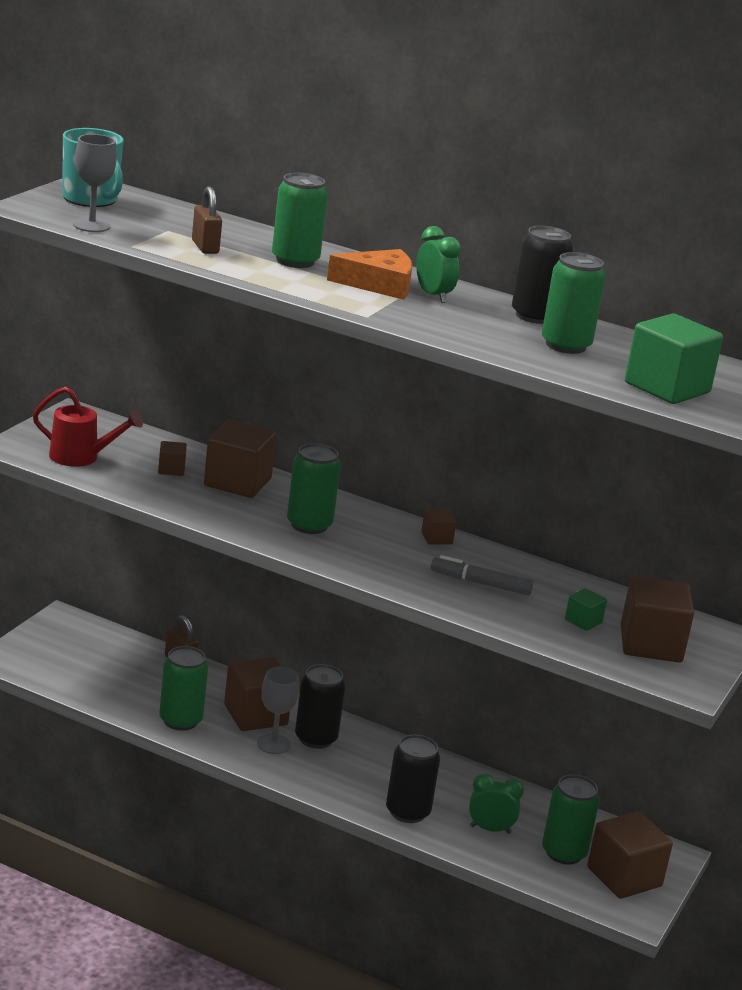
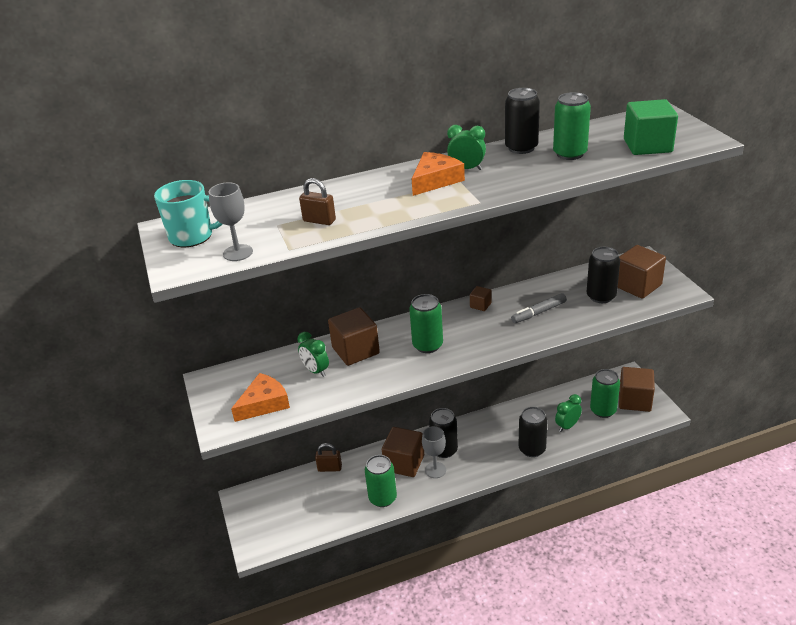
camera: 40 degrees left, 10 degrees up
red watering can [33,386,143,467] -> orange cheese [231,373,290,422]
brown cube [158,441,187,476] -> green clock [297,332,329,377]
green can [272,173,328,268] -> none
green cube [565,588,607,631] -> black can [586,247,620,303]

